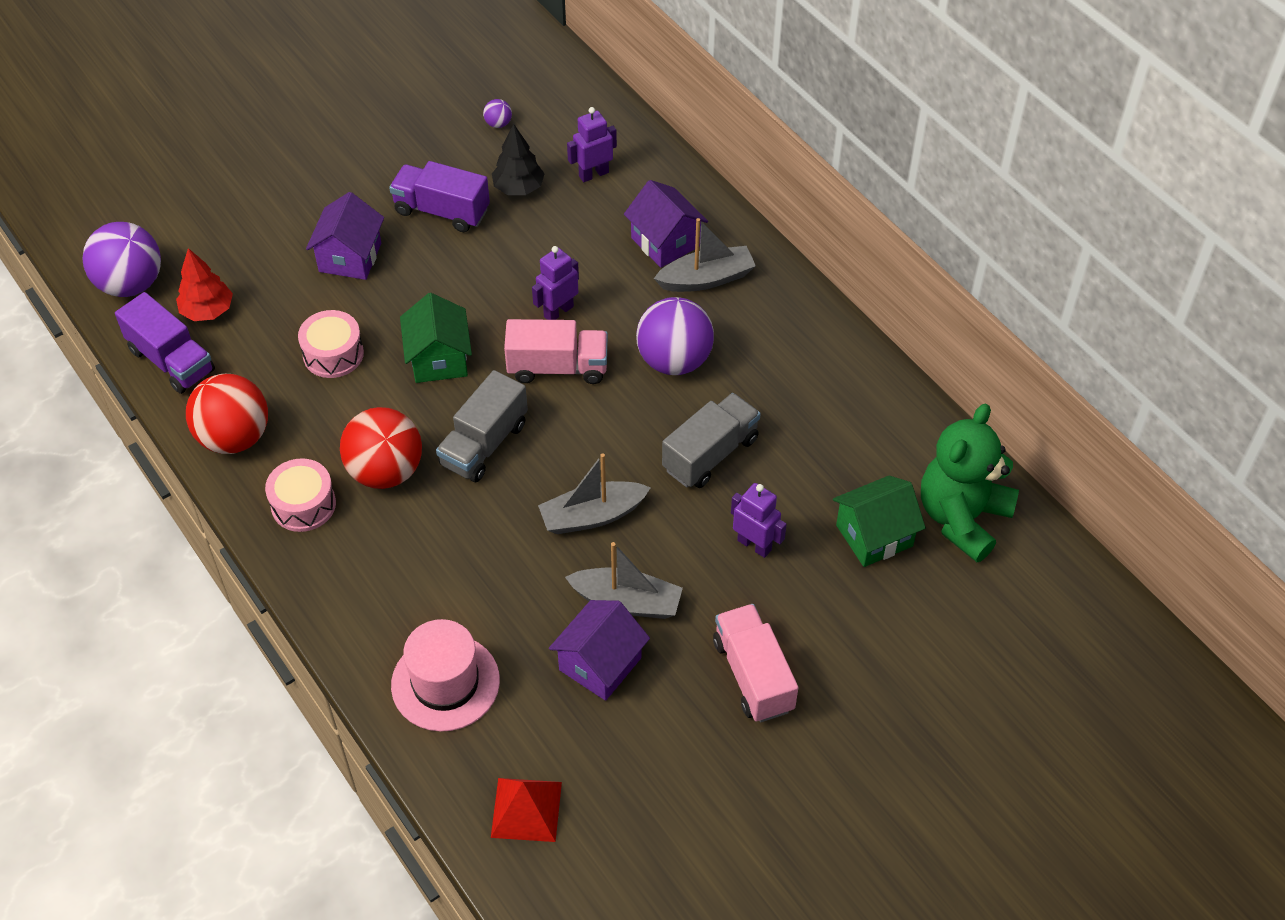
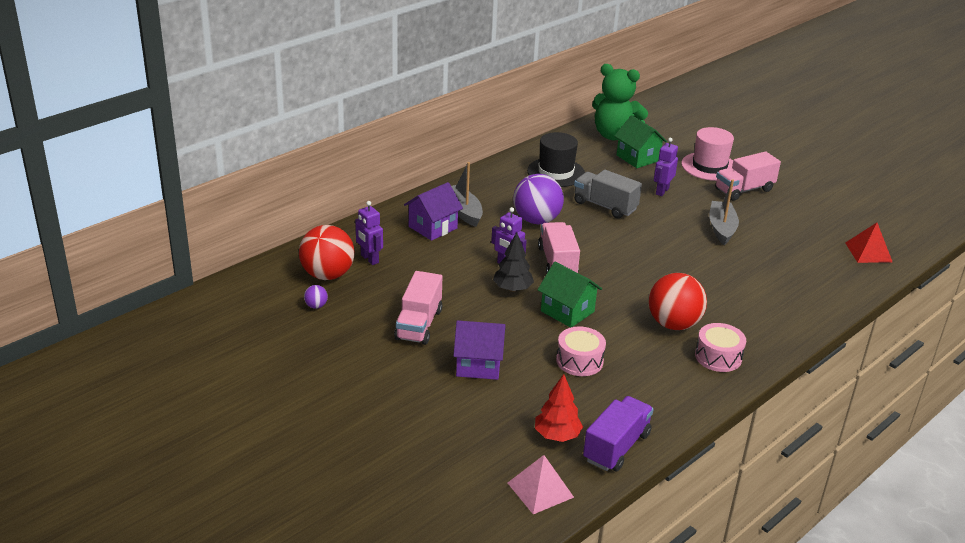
camera: 100 degrees left, 20 degrees down
purple ball [82,222,161,297] -> pink pyramid [508,455,574,514]
red ball [186,374,268,454] -> red ball moved to [299,225,355,280]
purple truck [389,161,490,232] -> pink truck [394,271,442,345]
pink hat [391,619,500,732] -> pink hat moved to [681,127,734,181]
green house [400,293,472,383] -> green house turned 60 degrees clockwise [537,262,602,328]
grey truck [436,370,528,482] -> none
black tree [492,123,545,195] -> black tree moved to [493,232,534,292]
grey boat [538,453,651,534] -> none
purple house [549,600,650,701] -> none
none -> black hat [527,132,585,187]

